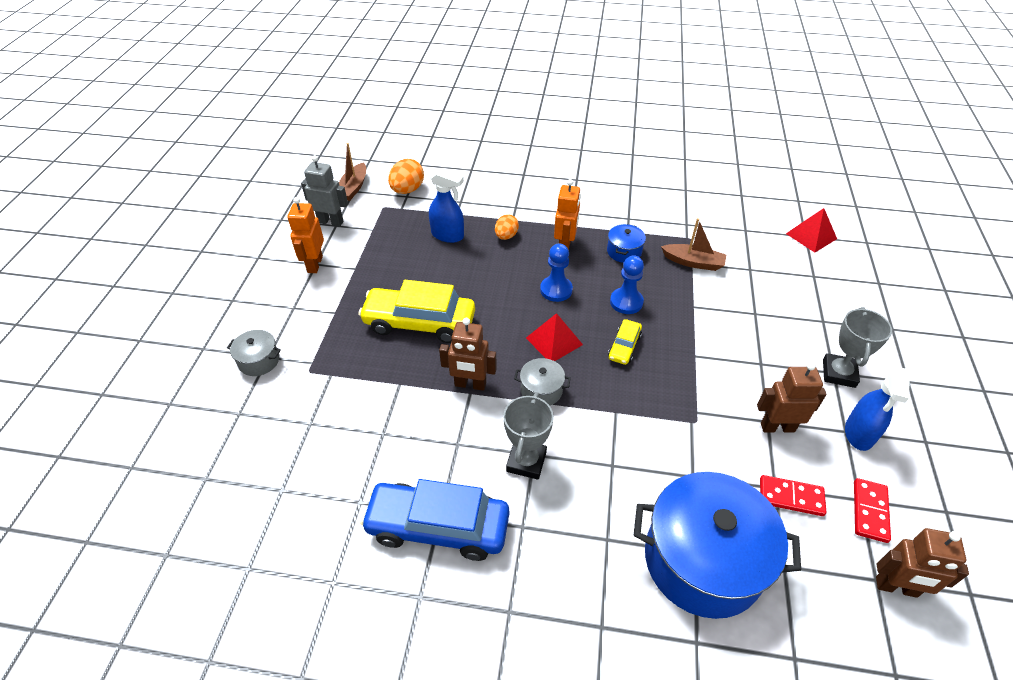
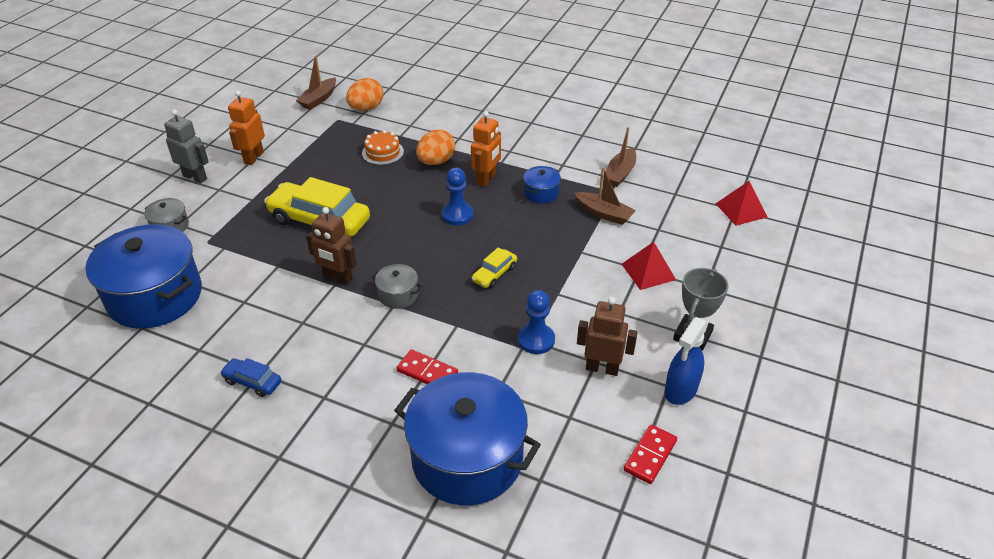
camera: 15 degrees right, 5 degrees down
grey robot [301,155,348,227] -> grey robot moved to [164,109,209,183]
blue car [360,479,509,561] -> blue car [220,358,281,397], size x0.48
blue spray bottle [429,168,464,243] -> orange cake [362,130,404,165]
orange egg [495,214,519,240] -> orange egg [416,129,455,165], size x1.50
grey trophy [503,392,554,480] -> none
red pyramid [526,313,583,361] -> red pyramid moved to [622,242,676,290]
blue pawn [610,255,644,314] -> blue pawn moved to [518,290,555,354]
red domino [760,475,826,516] -> red domino moved to [396,349,458,384]
brown robot [876,528,969,598] -> none
none -> blue pot [85,224,202,329]
none -> brown boat [603,127,636,187]

